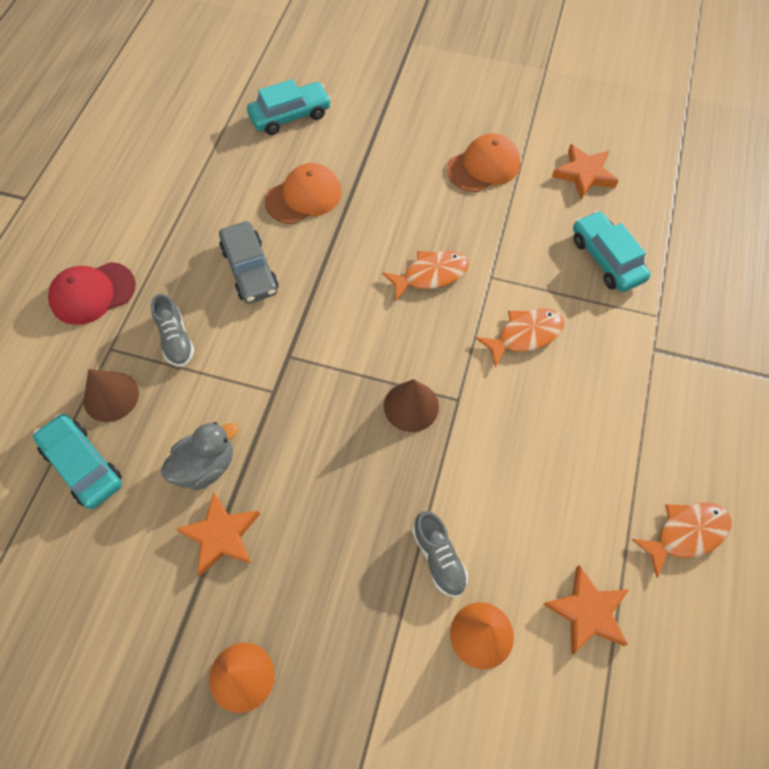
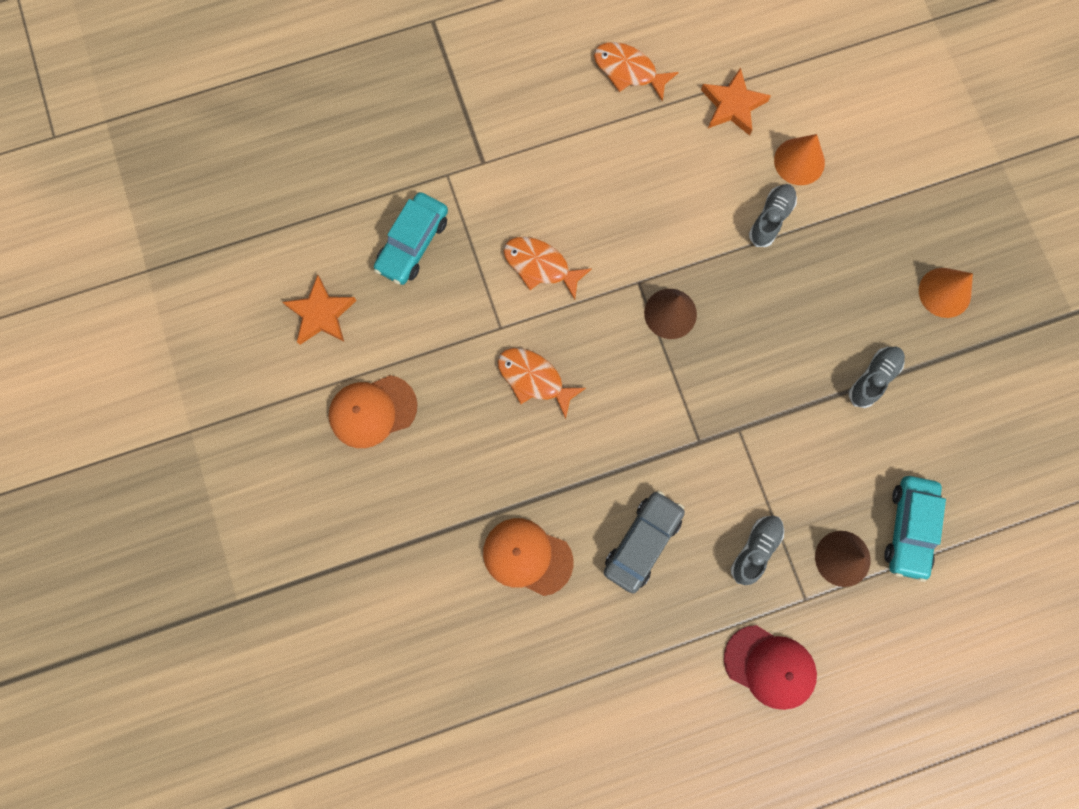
camera: 125 degrees left, 15 degrees up
grey duck [161,422,238,490] -> none
orange star [177,492,260,576] -> grey shoe [849,347,905,408]
turquoise car [247,79,331,135] -> none
orange cap [447,133,521,192] -> orange cap turned 45 degrees counterclockwise [329,375,418,448]

